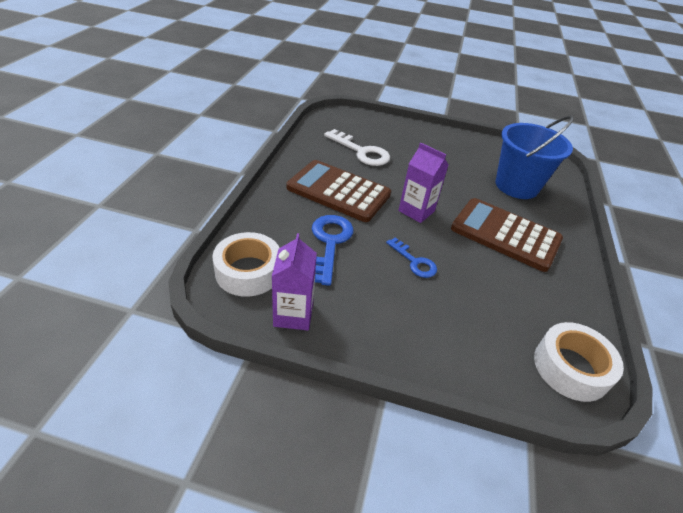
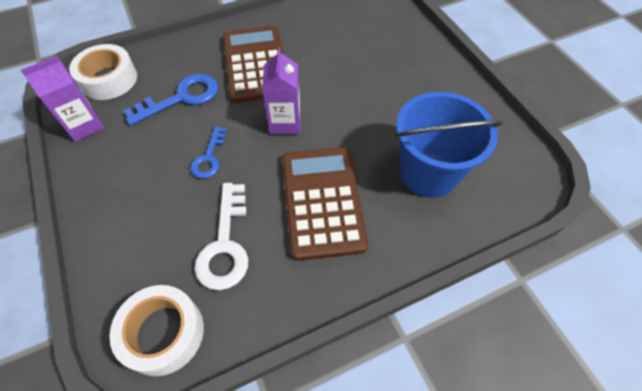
camera: 55 degrees right, 15 degrees up
white key [324,129,390,166] -> white key moved to [194,183,248,290]

